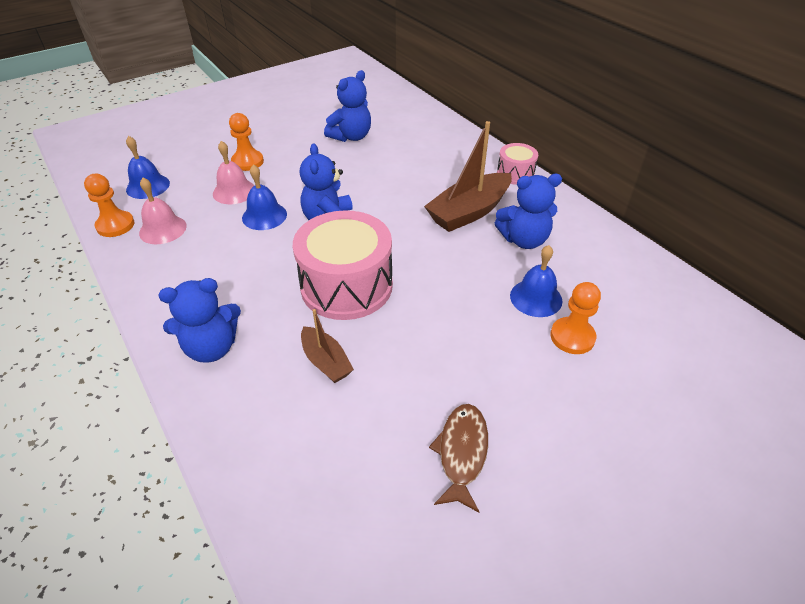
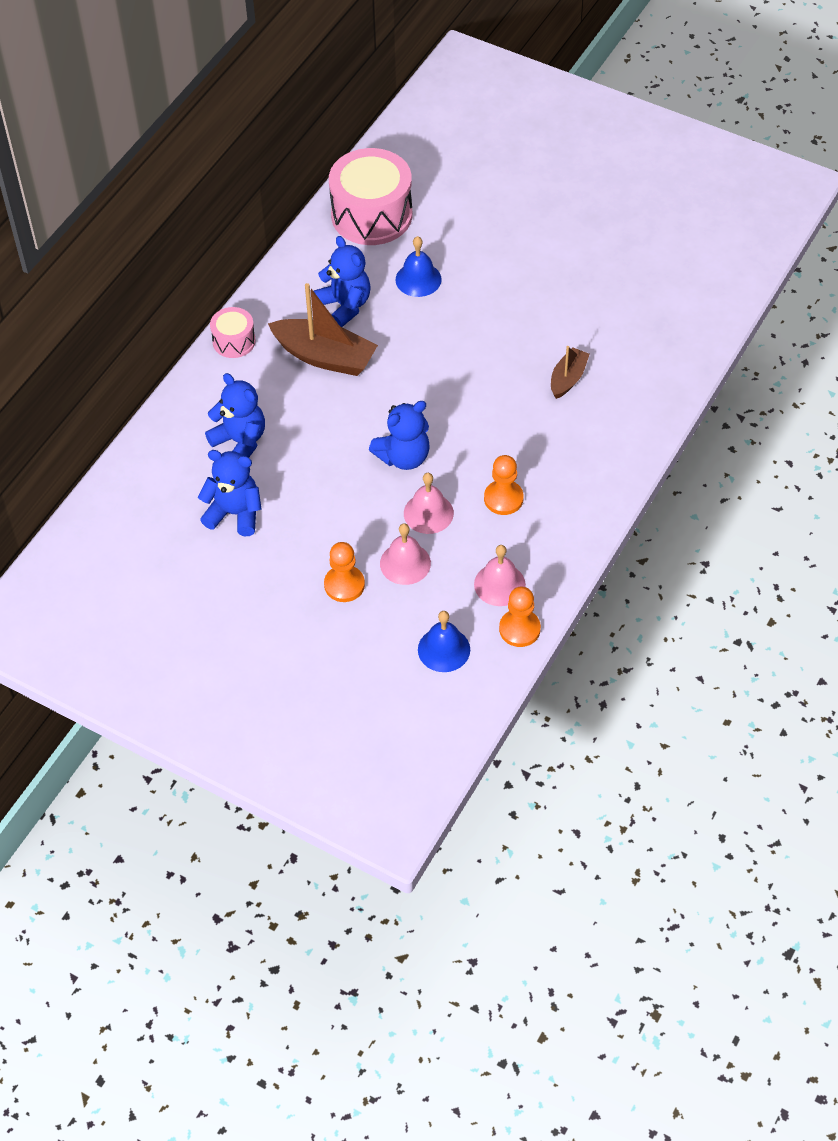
camera: 115 degrees left, 10 degrees up
blue teddy bear [158,278,241,363] -> blue teddy bear moved to [205,373,265,458]
blue bell [242,164,287,230] -> pink bell [404,473,454,534]
pink drum [293,210,393,320] -> pink drum moved to [329,148,412,245]
brown fish [429,404,488,513] -> none
orange pawn [550,282,601,354] -> orange pawn moved to [484,455,524,515]

